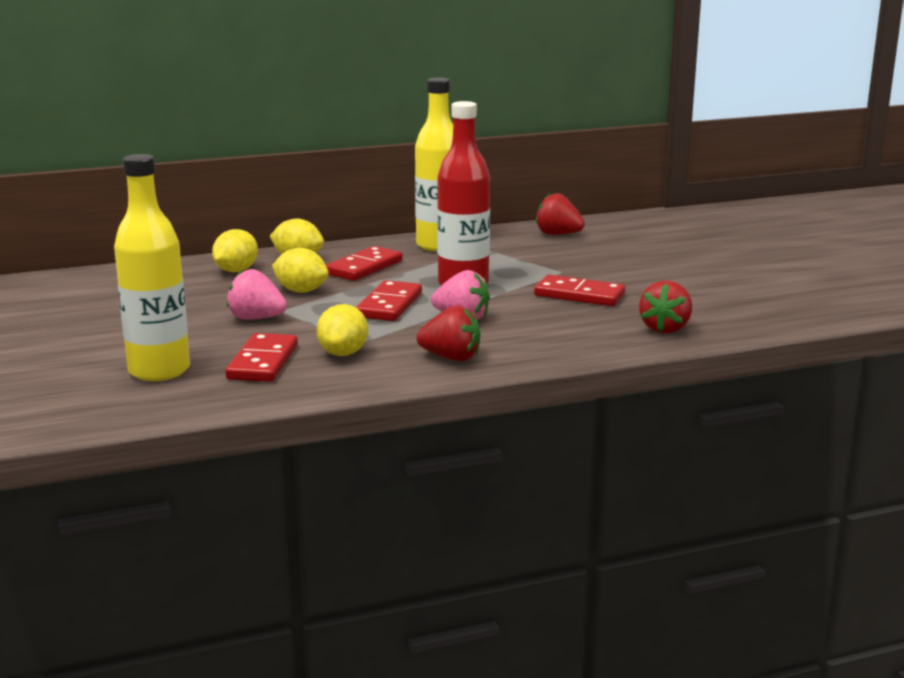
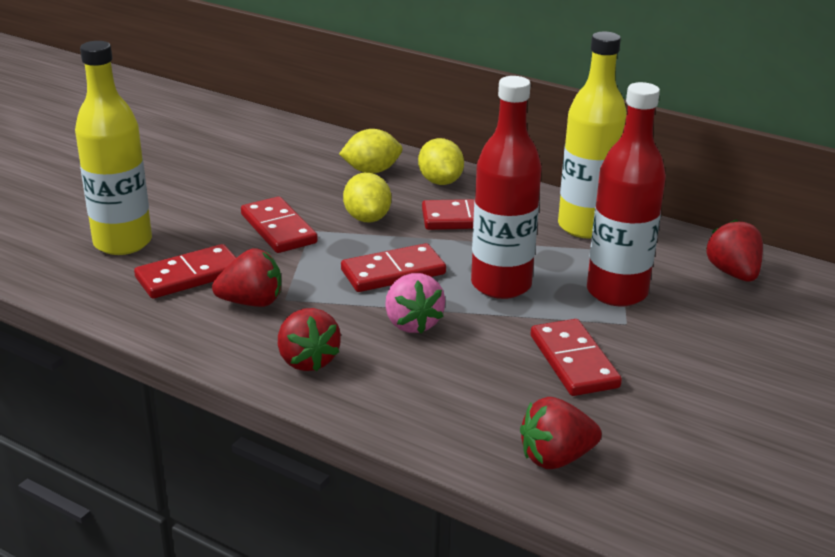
camera: 50 degrees right, 10 degrees up
pink strawberry [227,269,287,320] -> red domino [241,197,318,253]
yellow lemon [317,304,368,356] -> red strawberry [212,248,281,307]
none -> red bottle [587,82,666,306]

